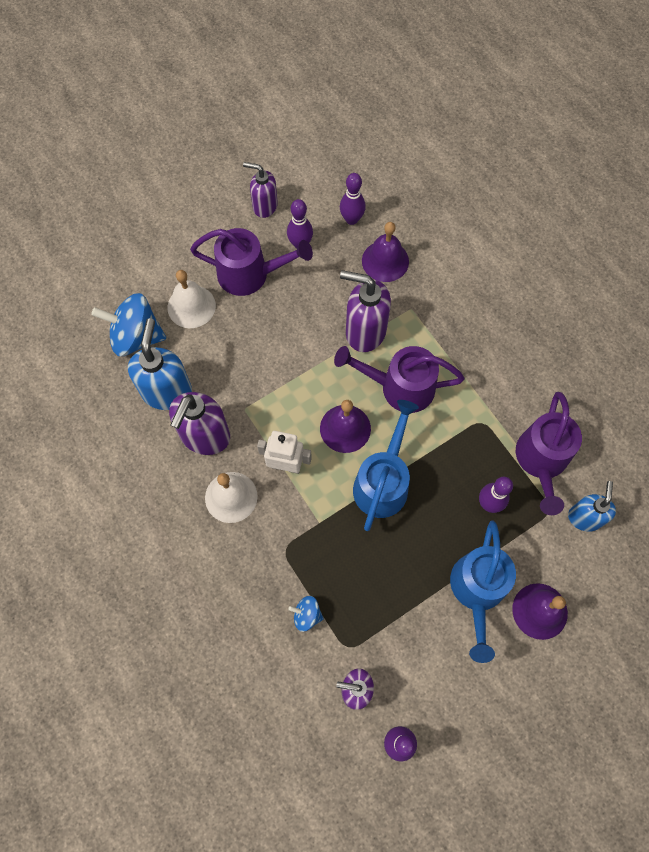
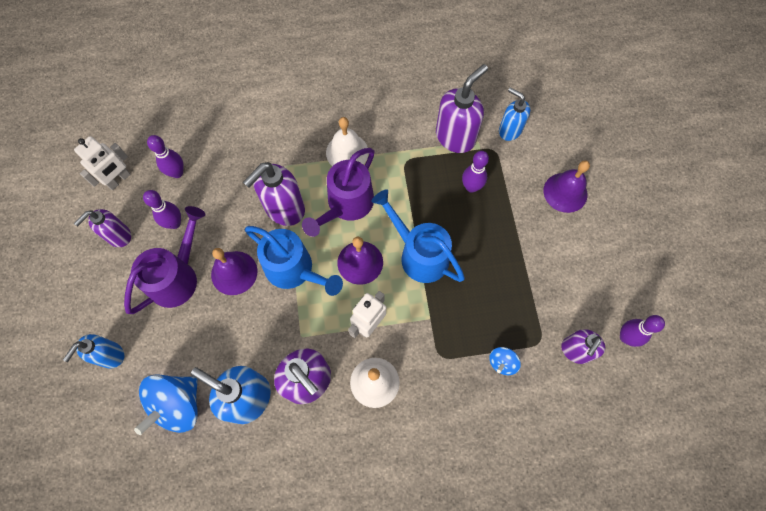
camera: 65 degrees left, 0 degrees up
white bell [168,270,216,328] -> white bell moved to [326,117,369,166]
purple bell [362,222,409,282] -> purple bell moved to [211,248,257,295]
blue watering can [450,520,516,663] -> blue watering can moved to [245,226,343,296]
purple watering can [516,392,582,515] -> purple soap dispenser [436,64,488,153]
none -> blue soap dispenser [63,334,124,369]
none -> white robot [74,136,131,190]

